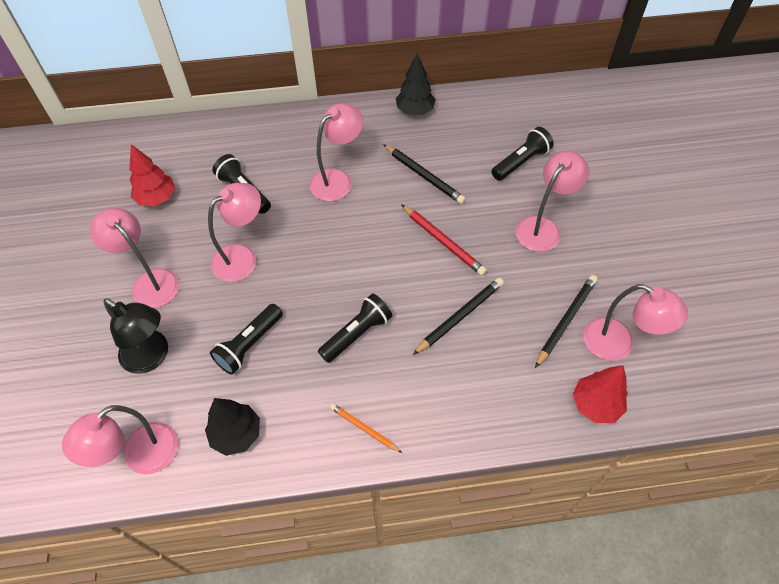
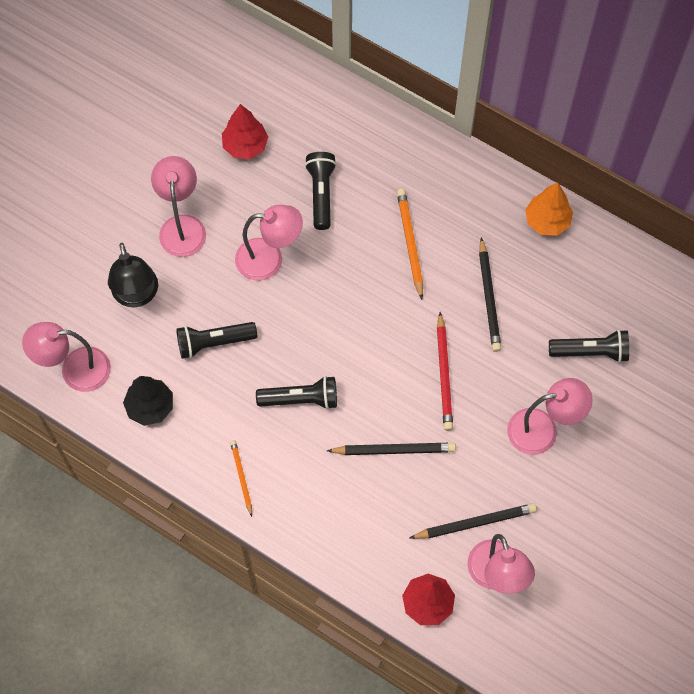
camera: 40 degrees right, 10 degrees up
pink lamp [310,104,363,201] -> orange pencil [397,189,423,300]
black tree [396,54,436,115] -> orange tree [525,183,573,236]

